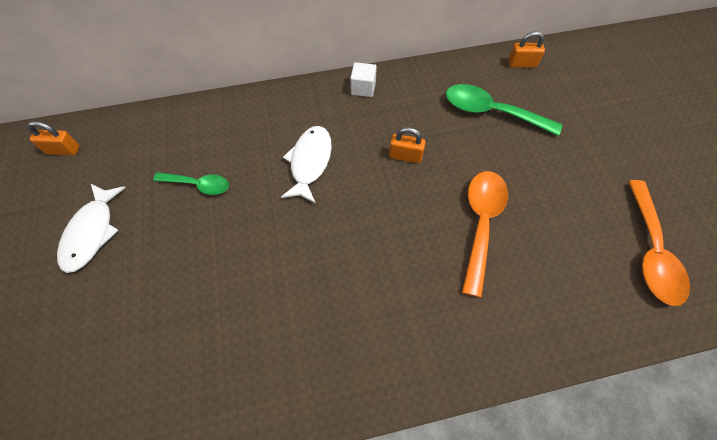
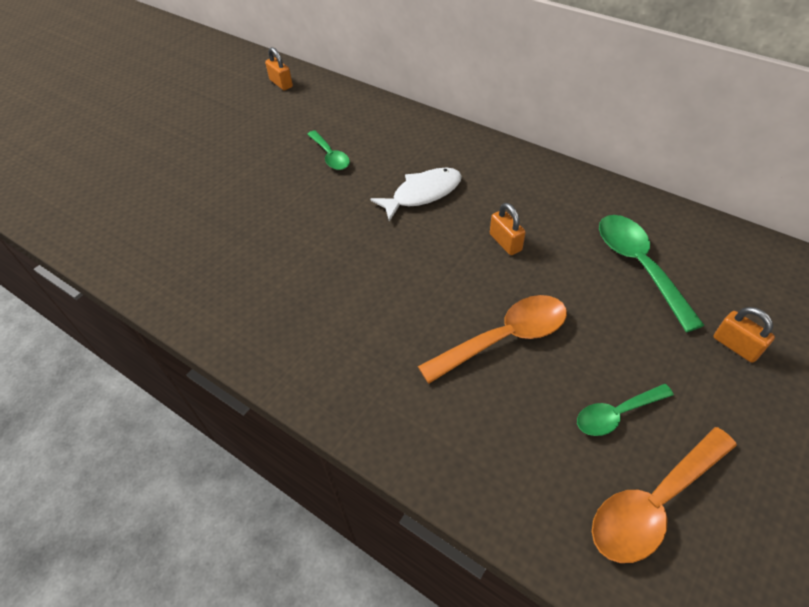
camera: 50 degrees right, 10 degrees down
white fish [57,184,126,273] -> none
white cube [350,62,377,97] -> none
orange padlock [508,31,545,68] -> orange padlock moved to [713,307,775,363]
none -> green spoon [577,384,674,436]

